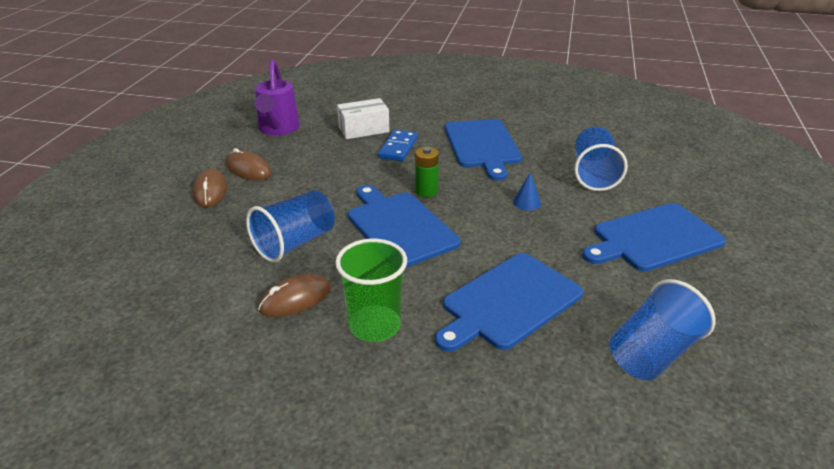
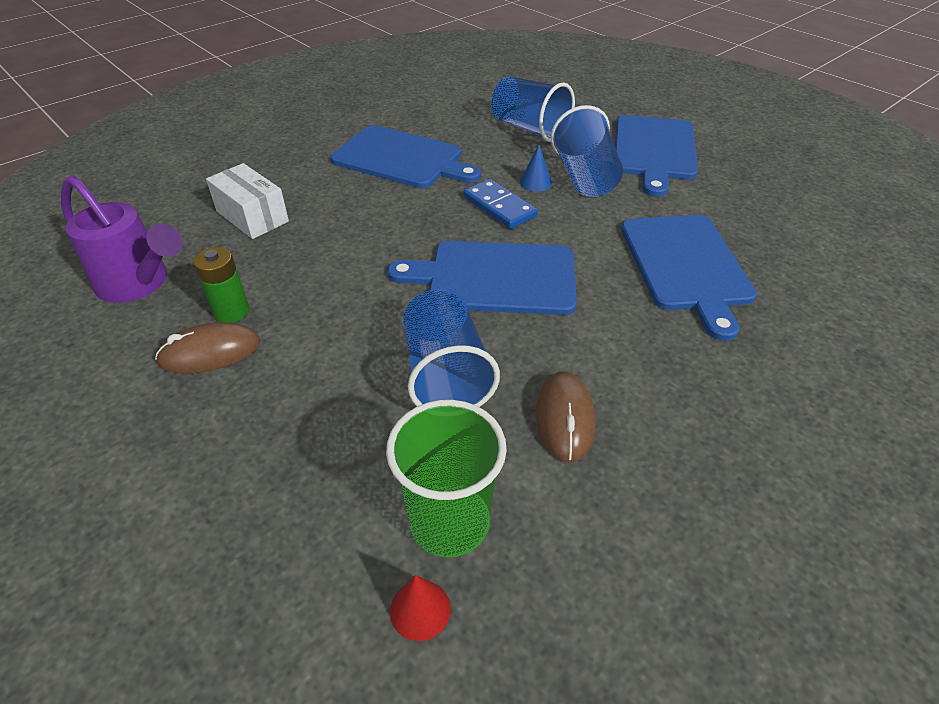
camera: 55 degrees left, 10 degrees up
brown mouse [192,168,227,207] -> none
green cup [335,239,407,342] -> green cup moved to [386,400,507,557]
white box [337,98,390,139] -> white box turned 60 degrees counterclockwise [206,163,289,239]
blue domino [378,130,418,161] -> blue domino moved to [464,179,538,229]
green battery [415,147,439,197] -> green battery moved to [193,247,249,323]
blue cup [609,279,716,381] -> blue cup moved to [551,105,623,197]
none -> red cone [390,575,451,641]

